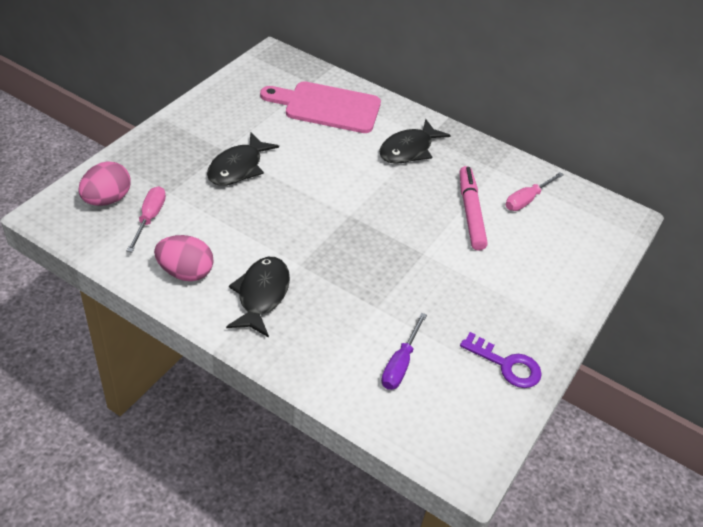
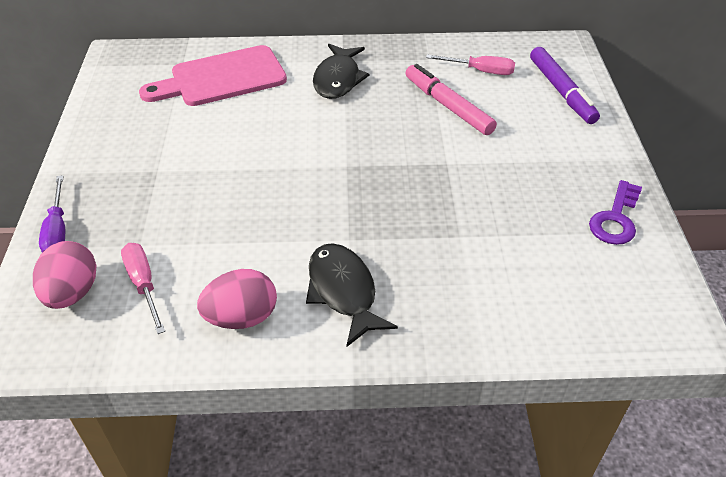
camera: 30 degrees left, 0 degrees up
black fish [207,132,279,186] -> none
purple screwdriver [381,313,427,390] -> purple screwdriver moved to [39,175,65,253]
purple key [460,332,542,388] -> purple key turned 120 degrees clockwise [589,180,642,245]
pink screwdriver [506,172,564,211] -> pink screwdriver turned 90 degrees counterclockwise [426,55,515,75]
none -> purple marker [530,47,600,124]

